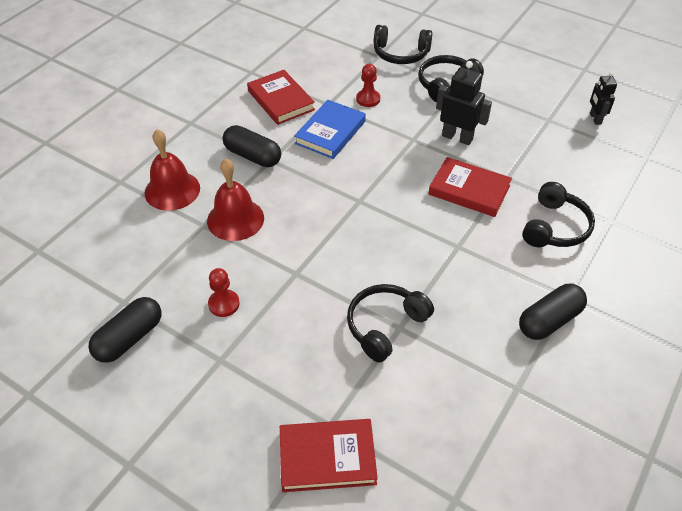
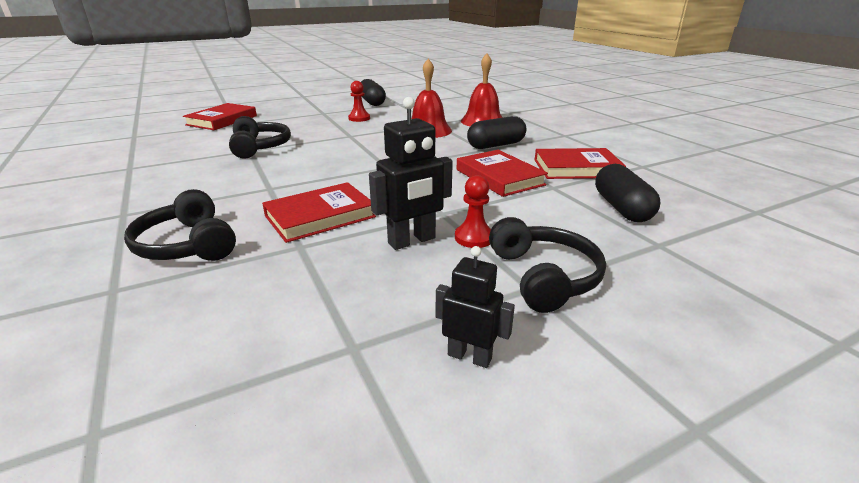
camera: 120 degrees right, 20 degrees down
blue book [294,100,366,159] -> red book [457,150,548,197]
red pawn [356,64,380,107] -> red pawn moved to [455,175,491,248]
black headphones [374,25,432,64] -> none
black capsule [519,284,587,340] -> black capsule moved to [595,164,660,222]
black robot [590,72,617,125] -> black robot moved to [436,246,515,368]

